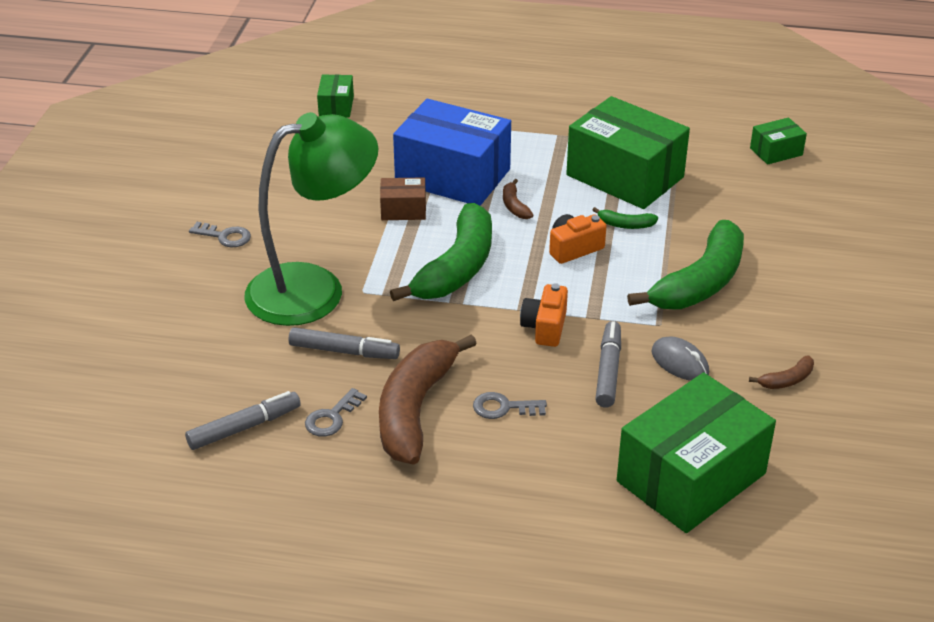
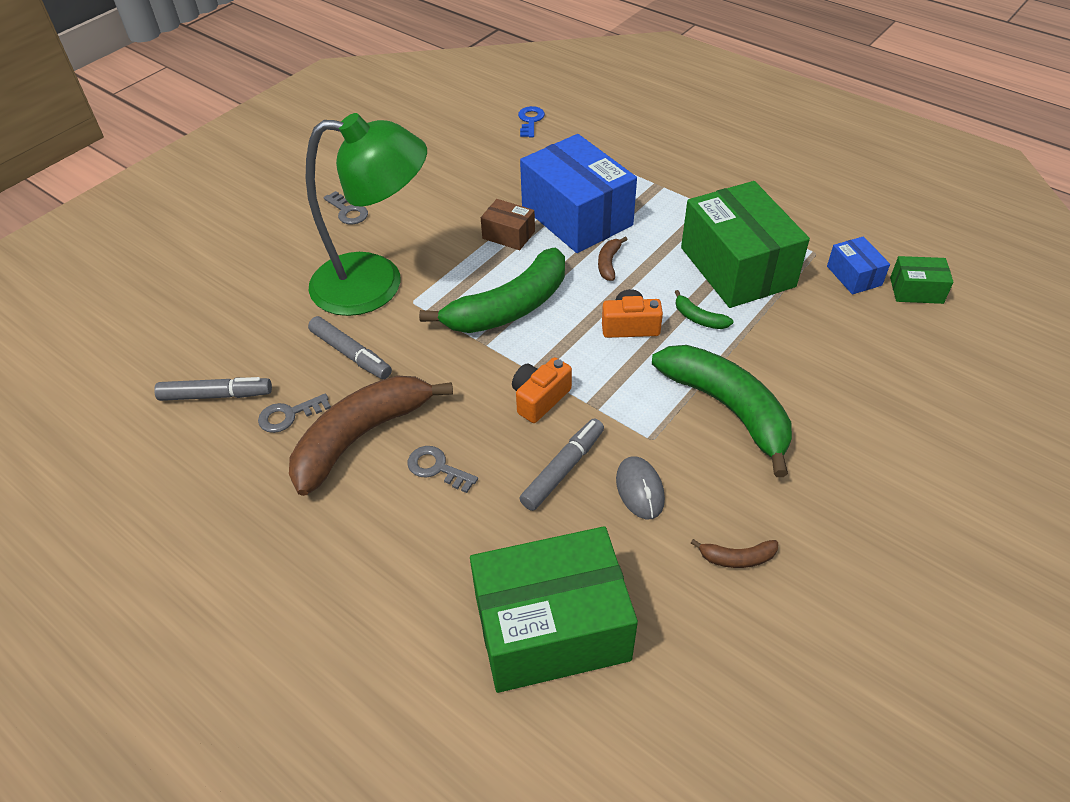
camera: 30 degrees right, 10 degrees up
green box [317,75,354,117] -> blue key [518,106,545,137]
green banana [627,220,744,309] -> green banana turned 105 degrees counterclockwise [652,345,792,477]
none -> blue box [827,236,890,294]

